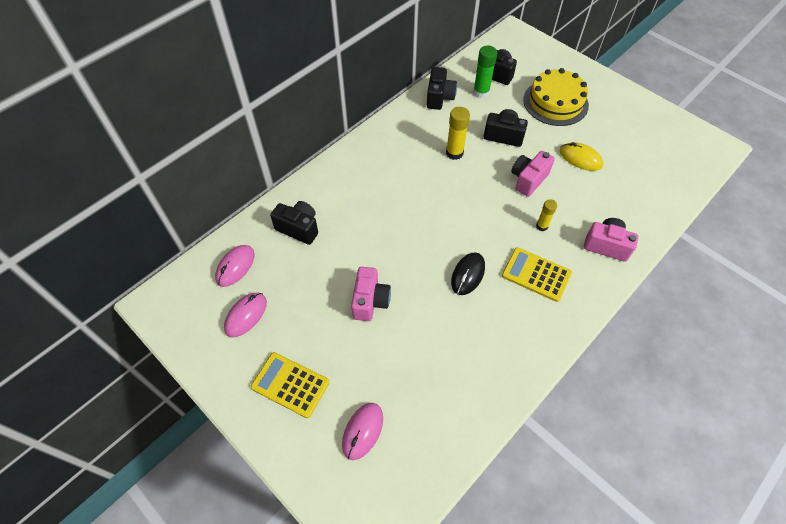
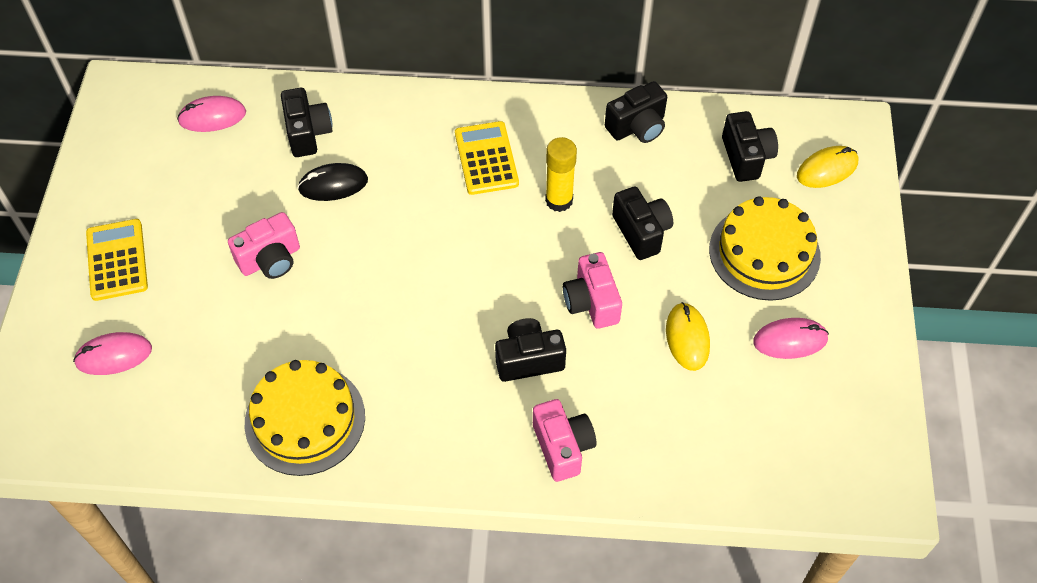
camera: 50 degrees right, 0 degrees up
pink mouse [224,293,267,337] -> pink mouse moved to [753,318,829,359]
black mouse [451,252,485,295] -> black mouse moved to [297,163,368,201]
green glue stick [473,46,497,99] -> none
yellow calculator [502,247,572,302] -> yellow calculator moved to [455,121,519,195]
pink camera [511,151,555,197] -> pink camera turned 105 degrees counterclockwise [563,252,622,329]
yellow glue stick [536,199,557,231] -> black camera [495,318,566,382]
none -> yellow cake [245,360,365,476]
none -> yellow mouse [797,146,858,188]

